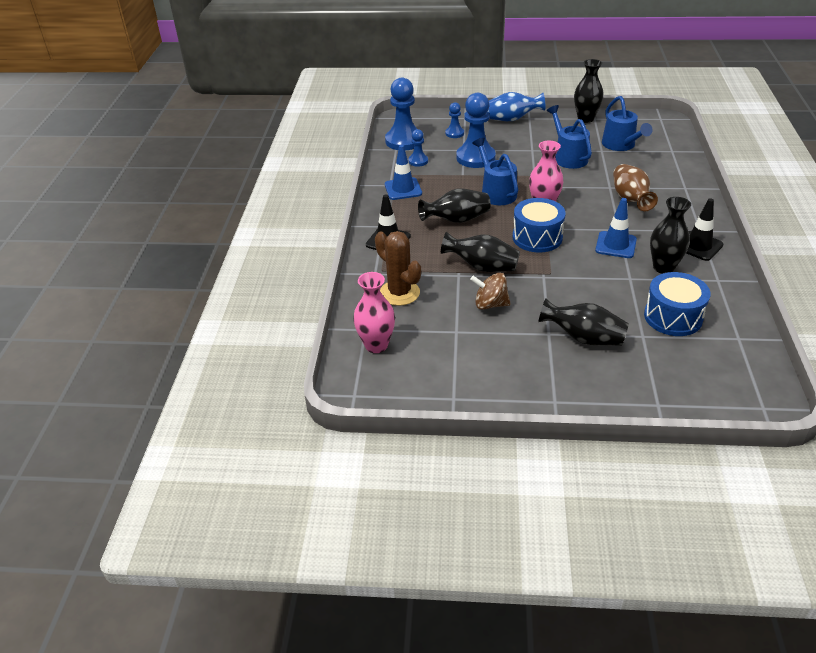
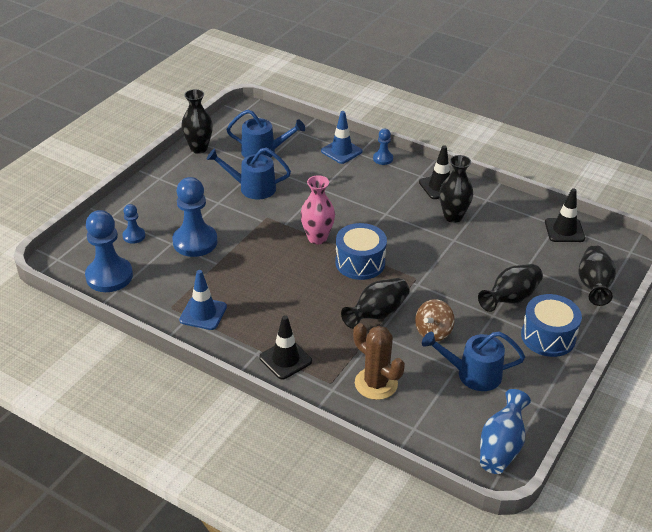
camera: 65 degrees left, 0 degrees up
pink vase [353,272,395,353] -> none
brown cactus [375,231,421,306] -> brown cactus turned 60 degrees clockwise [353,323,405,400]
blue pawn [408,129,428,167] -> blue pawn moved to [373,129,393,165]
black vase [418,189,491,223] -> black vase moved to [578,245,616,306]
blue watering can [472,138,518,205] -> blue watering can moved to [422,331,525,391]
blue vase [488,92,545,121] -> blue vase moved to [480,389,531,474]
blue traffic cone [595,198,637,258] -> blue traffic cone moved to [321,111,363,164]
brown vase [613,164,658,211] -> none
blue drum [644,272,710,336] -> blue drum moved to [521,294,582,357]
none -> black traffic cone [545,188,585,242]

